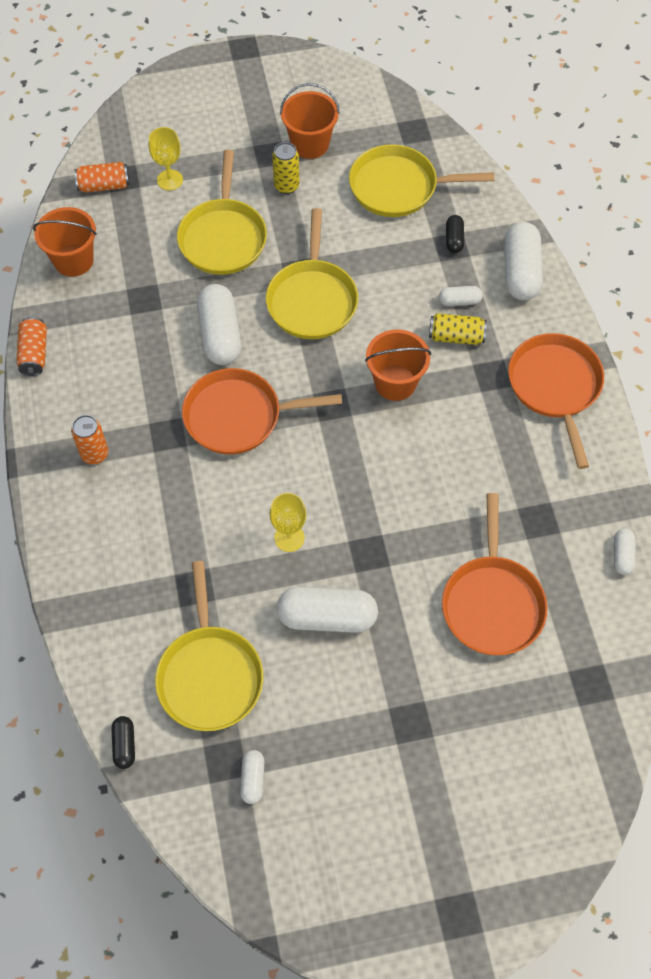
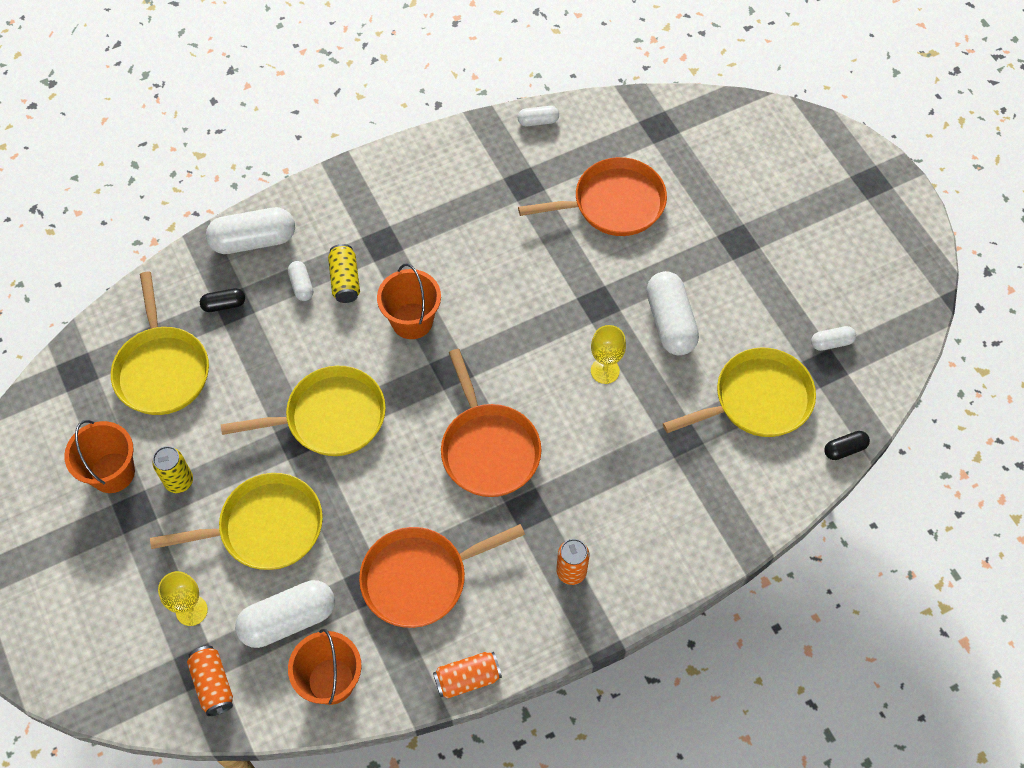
camera: 105 degrees left, 0 degrees up
white capsule [197,284,241,365] -> white capsule moved to [235,580,335,648]
orange pan [508,333,604,469] -> orange pan moved to [359,524,525,628]

